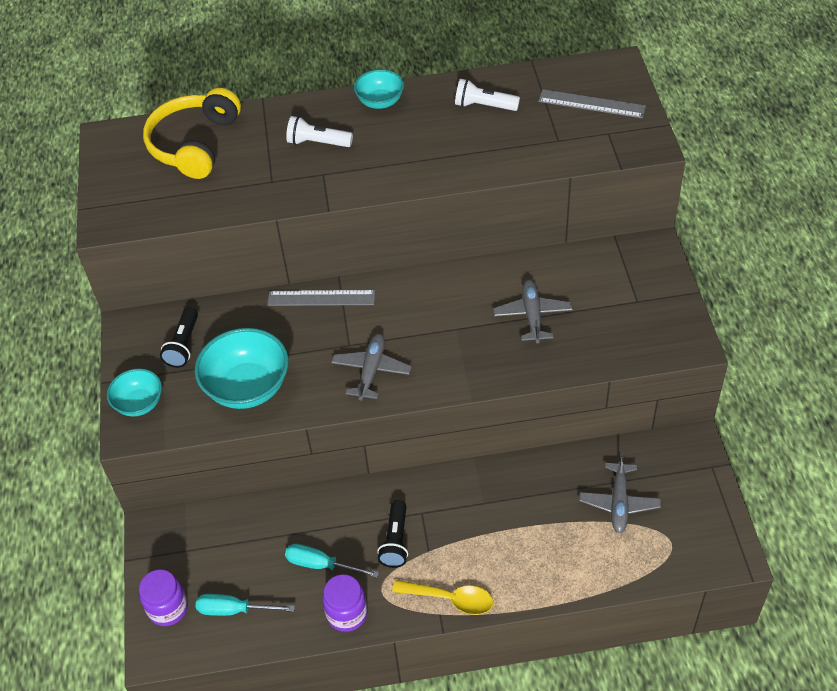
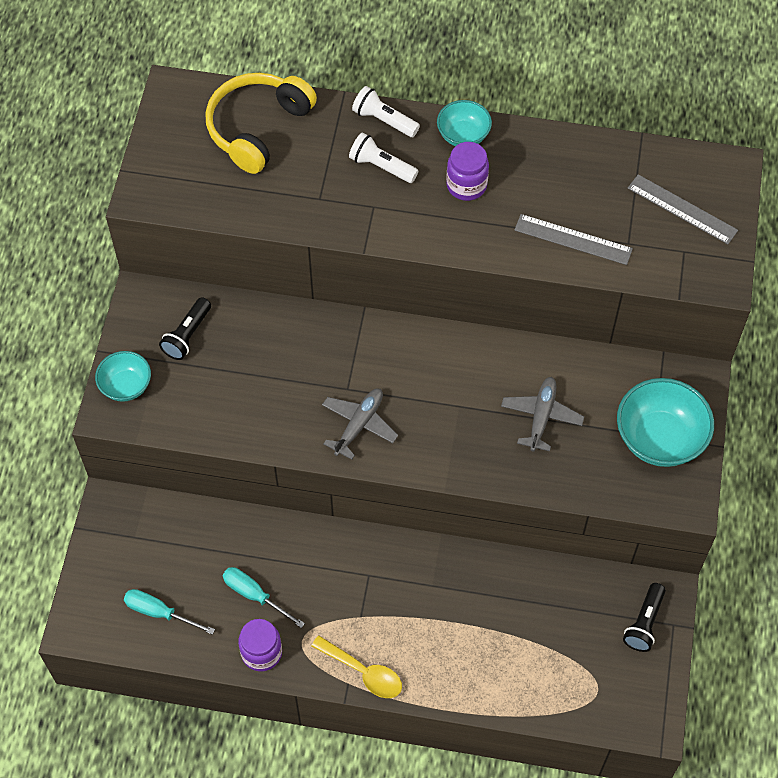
camera: 15 degrees right, 10 degrees up
purple jar [139,569,188,626] -> purple jar moved to [446,142,489,201]
turquoise bowl [195,328,289,409] -> turquoise bowl moved to [617,378,714,467]
grey ruler [267,290,375,306] -> grey ruler moved to [514,214,633,265]
black flashlight [377,500,408,568] -> black flashlight moved to [623,583,666,652]
white flashlight [455,79,520,111] -> white flashlight moved to [352,86,420,137]
grey plane [580,452,661,533] -> none

